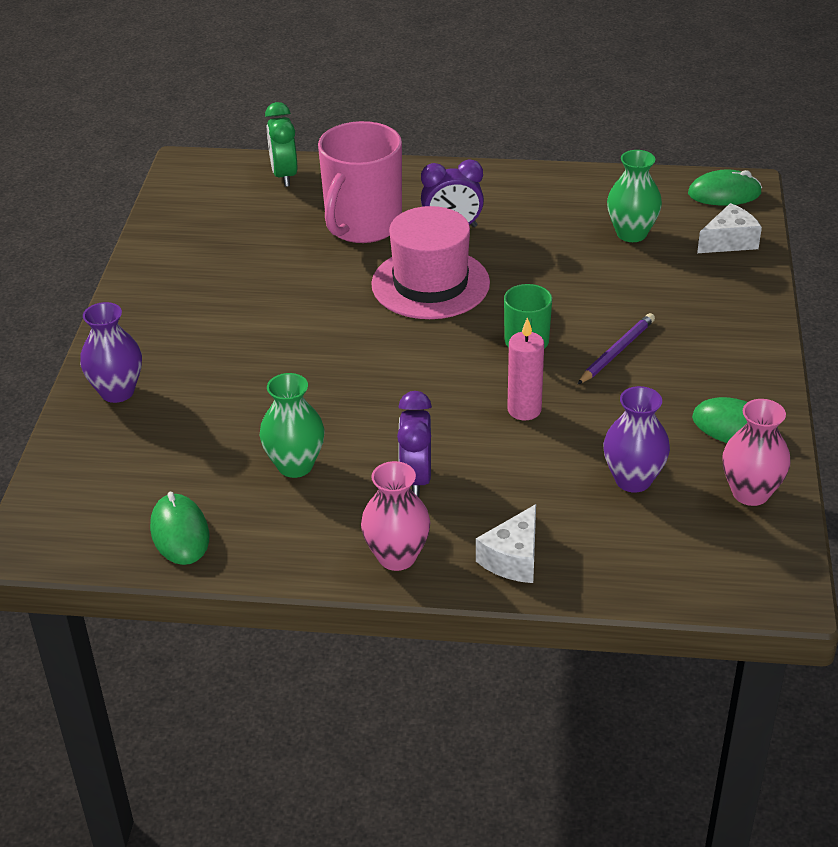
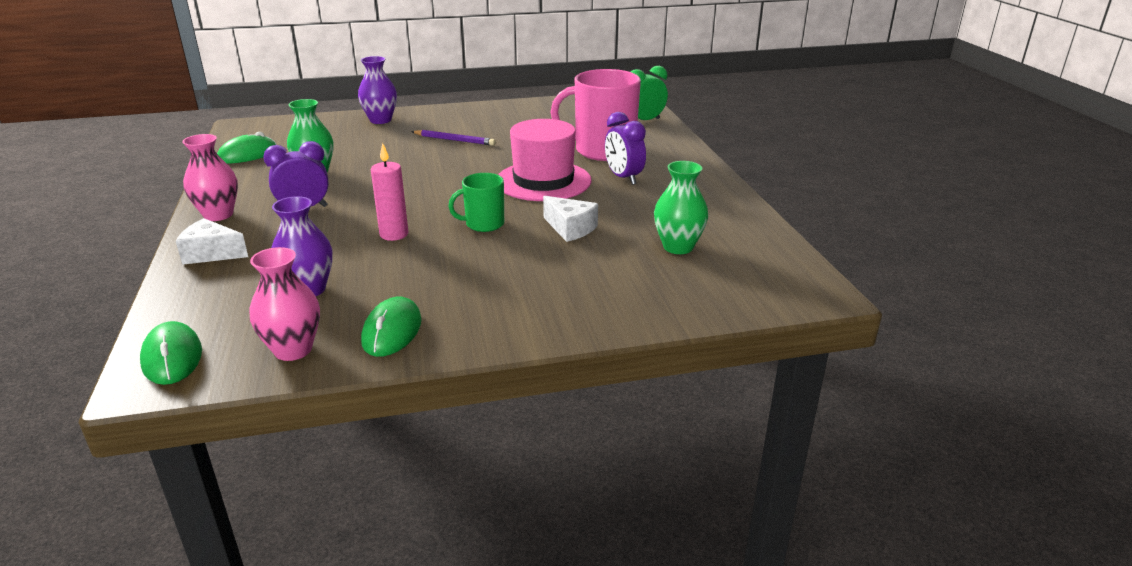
camera: 70 degrees right, 10 degrees down
purple pencil [577,313,655,385] -> purple pencil moved to [411,130,496,146]
green mouse [688,170,762,205] -> green mouse moved to [140,321,202,385]
white cheese [697,203,762,253] -> white cheese moved to [543,196,598,242]

